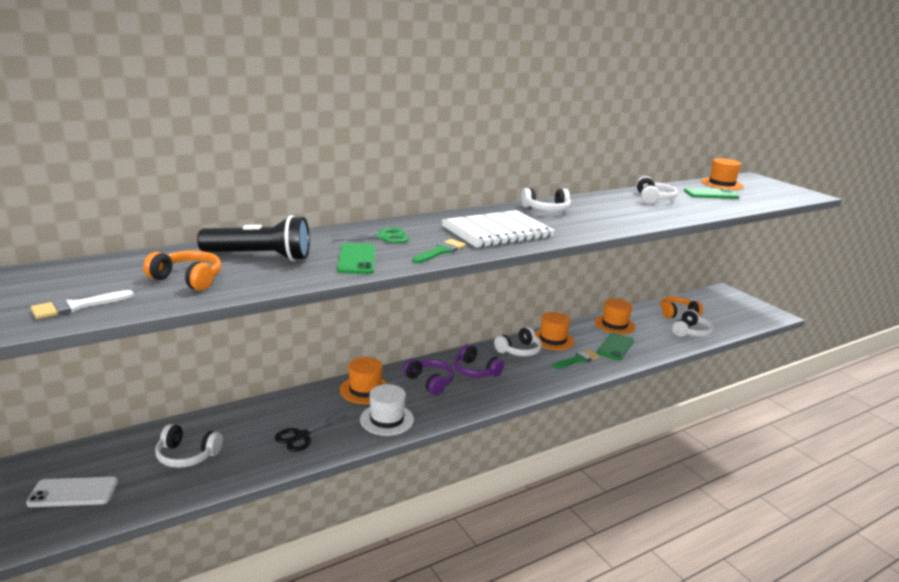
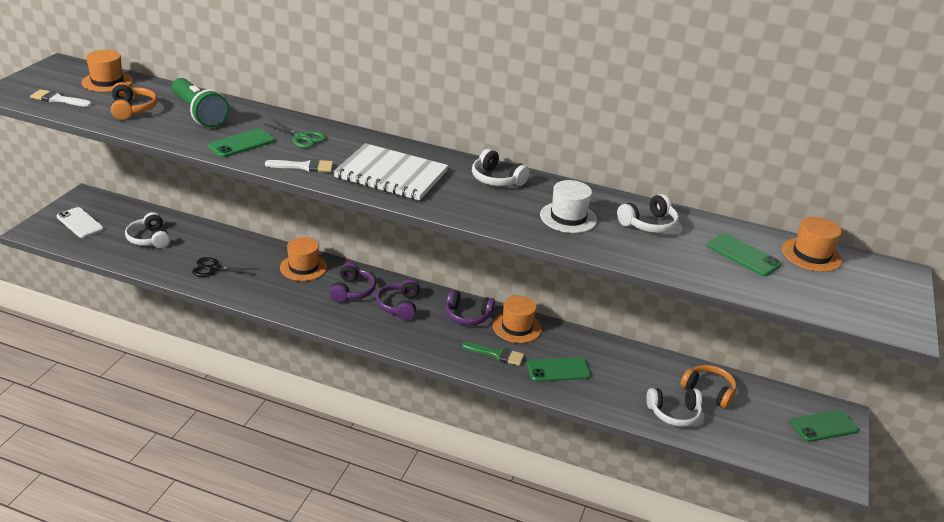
camera: 50 degrees right, 10 degrees up
black flashlight [197,215,310,261] -> green flashlight [172,78,229,128]
white hat [360,384,414,436] -> white hat moved to [540,180,597,233]
green brush [412,239,466,263] -> white brush [265,159,333,172]
white headphones [494,327,542,356] -> purple headphones [446,290,495,325]
orange hat [594,298,636,334] -> orange hat moved to [81,50,133,92]
none -> green phone [790,410,859,442]

